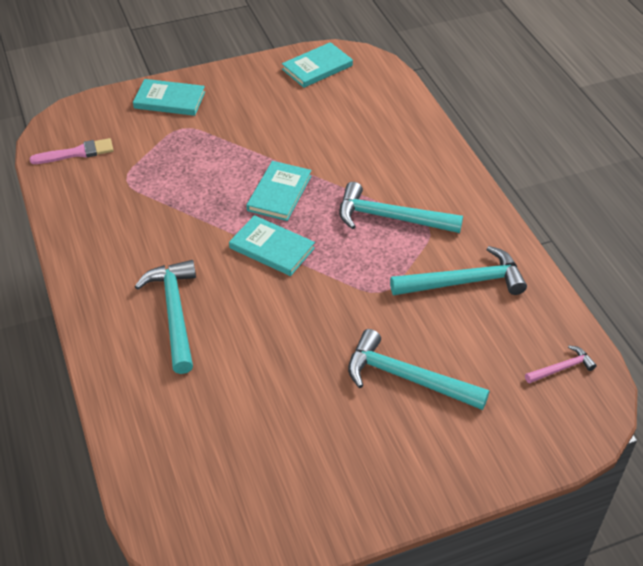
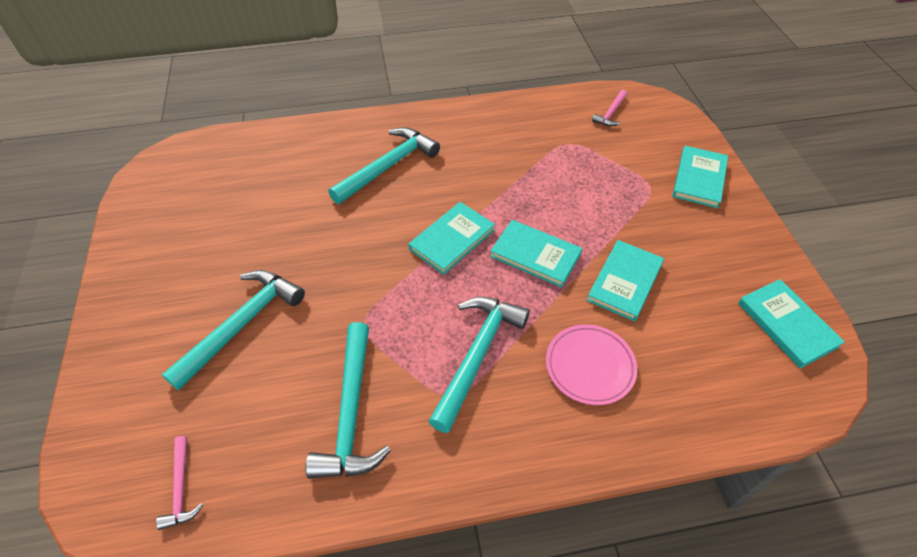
camera: 100 degrees right, 5 degrees up
pink brush [29,138,114,164] -> pink hammer [592,90,627,126]
turquoise hammer [135,260,196,374] -> turquoise hammer turned 45 degrees counterclockwise [328,127,440,204]
none -> pink plate [546,324,637,405]
none -> turquoise book [587,240,664,322]

